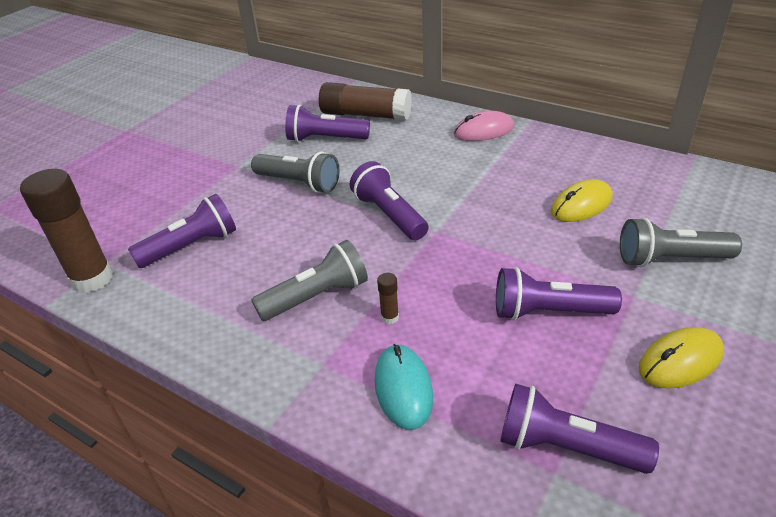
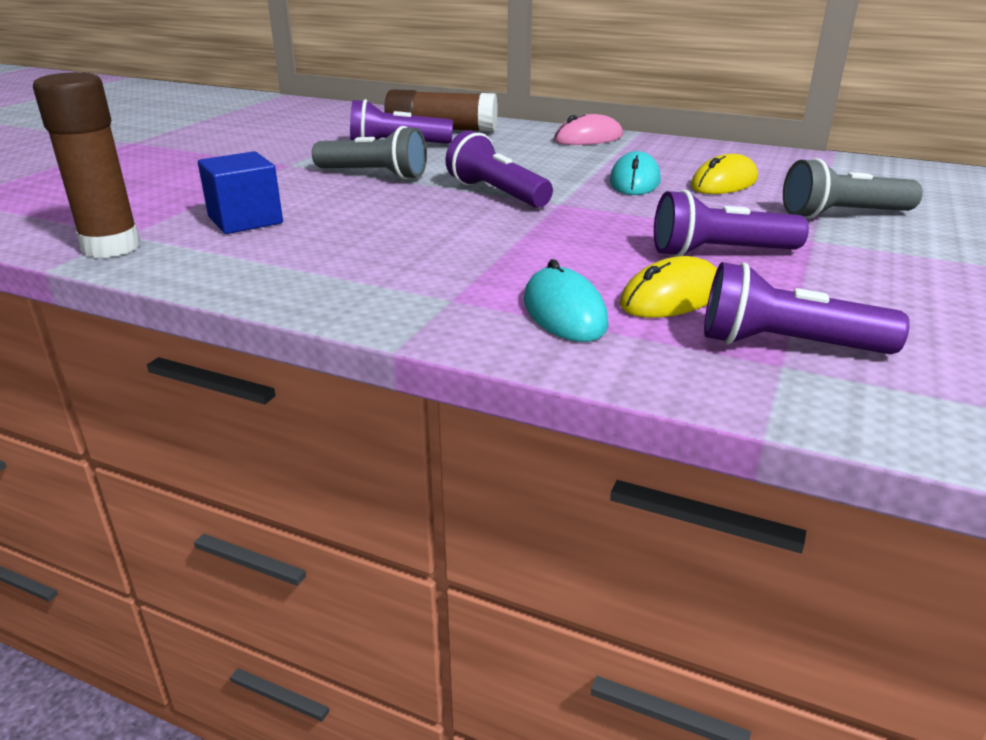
camera: 10 degrees left, 10 degrees down
purple flashlight [128,194,236,268] -> blue cube [198,151,283,234]
grey flashlight [252,240,368,321] -> none
brown glue stick [377,273,399,324] -> none
yellow mouse [639,327,724,388] -> yellow mouse moved to [620,256,717,318]
none -> turquoise mouse [610,151,660,195]

